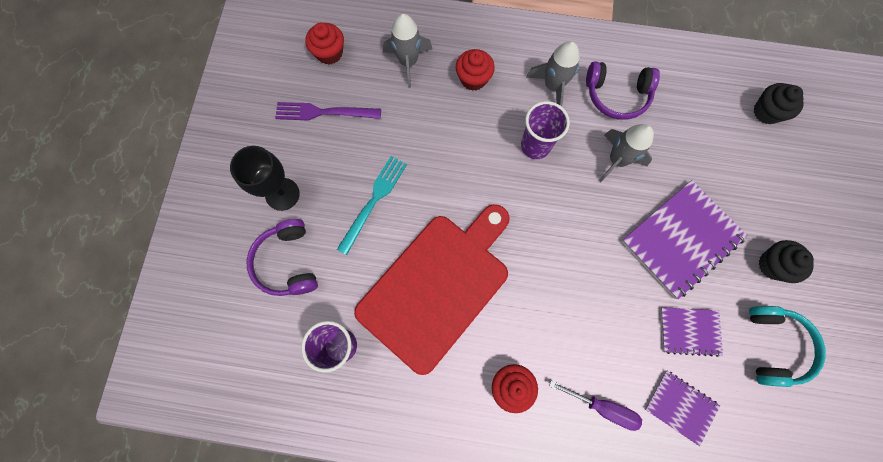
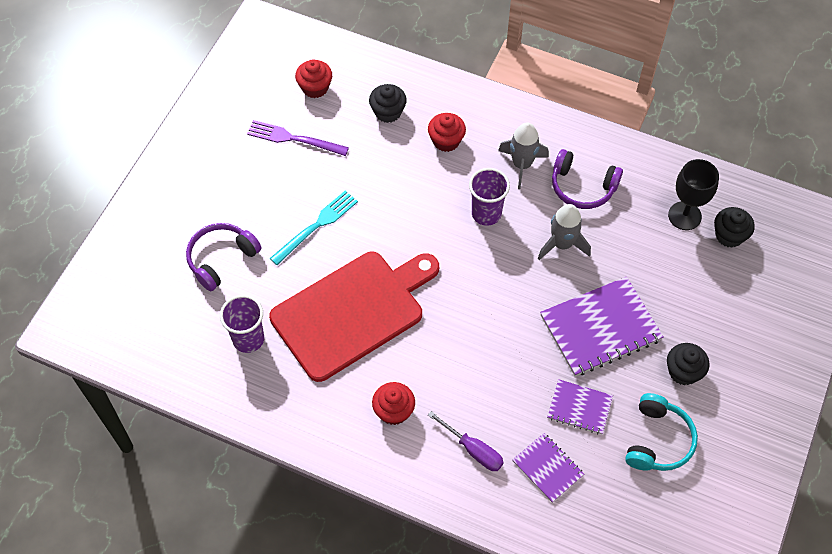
camera: 15 degrees right, 15 degrees down
black goblet [230,146,300,211] -> black goblet moved to [668,159,719,230]
purple headphones [246,219,318,296] -> purple headphones turned 45 degrees clockwise [186,223,262,291]
grey rocket [383,14,433,87] -> black cupcake [369,84,407,123]

